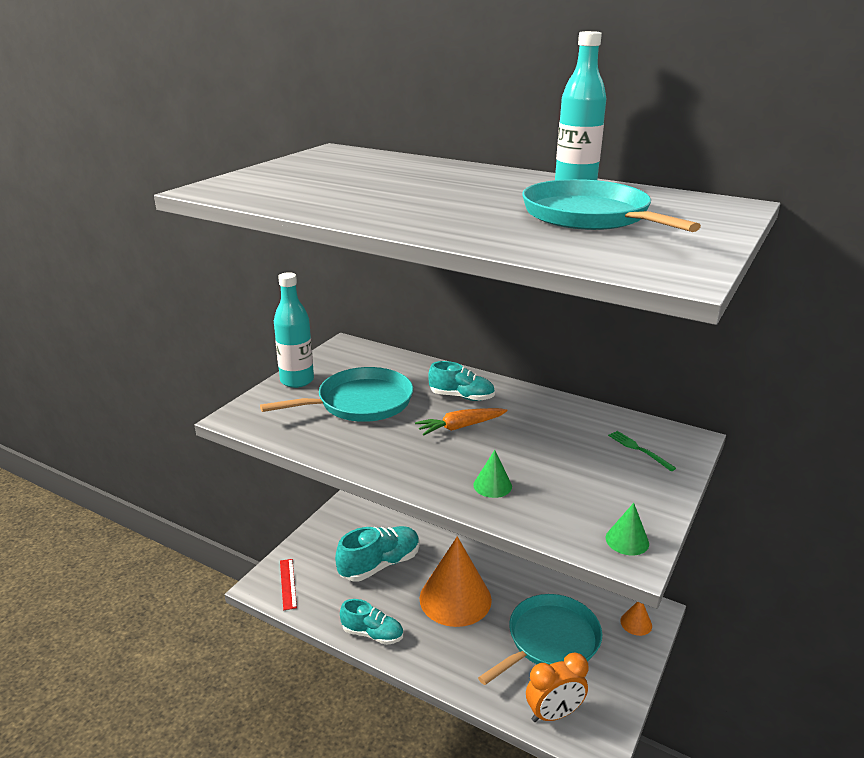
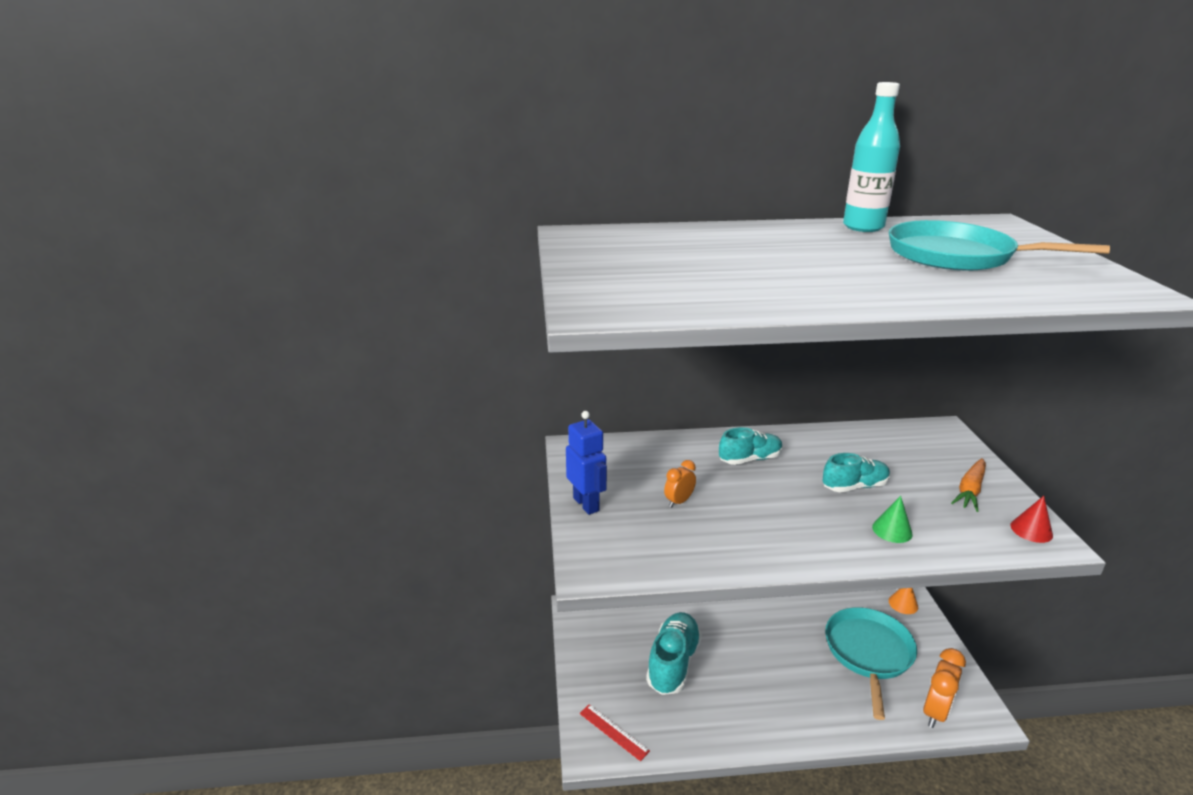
camera: 35 degrees left, 0 degrees up
turquoise pan [260,367,413,422] -> orange clock [664,460,696,508]
turquoise bottle [274,272,314,388] -> blue robot [566,411,607,515]
turquoise shoe [340,599,403,645] -> turquoise shoe moved to [823,453,890,492]
orange carrot [415,408,507,435] -> orange carrot moved to [951,458,986,512]
orange cone [419,536,492,627] -> none
green cone [606,503,649,556] -> red cone [1011,496,1053,543]
green fork [608,431,676,471] -> none

